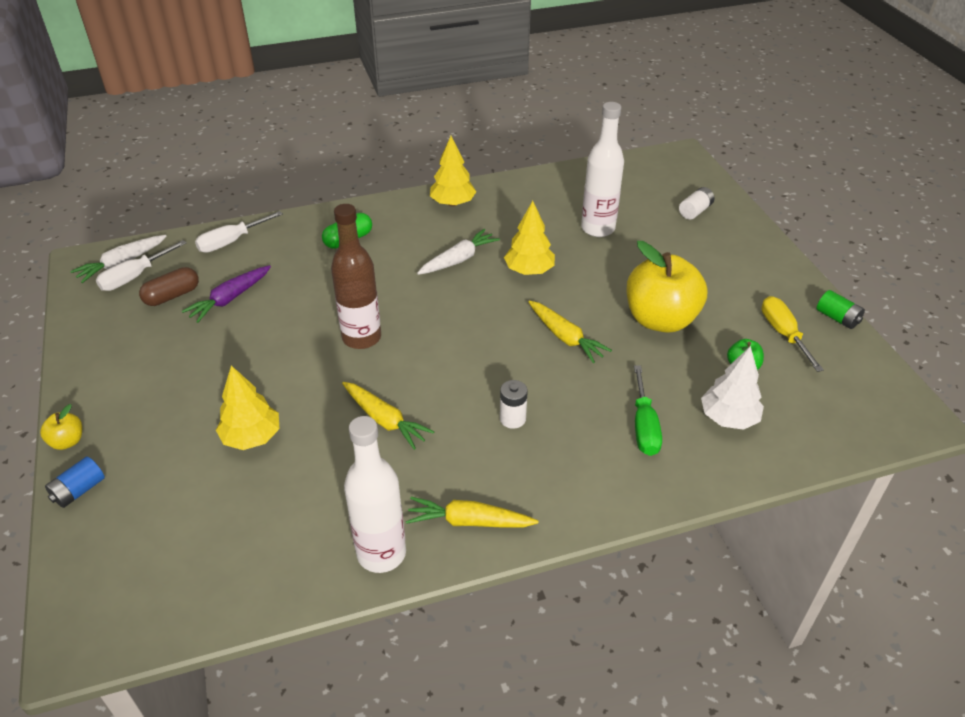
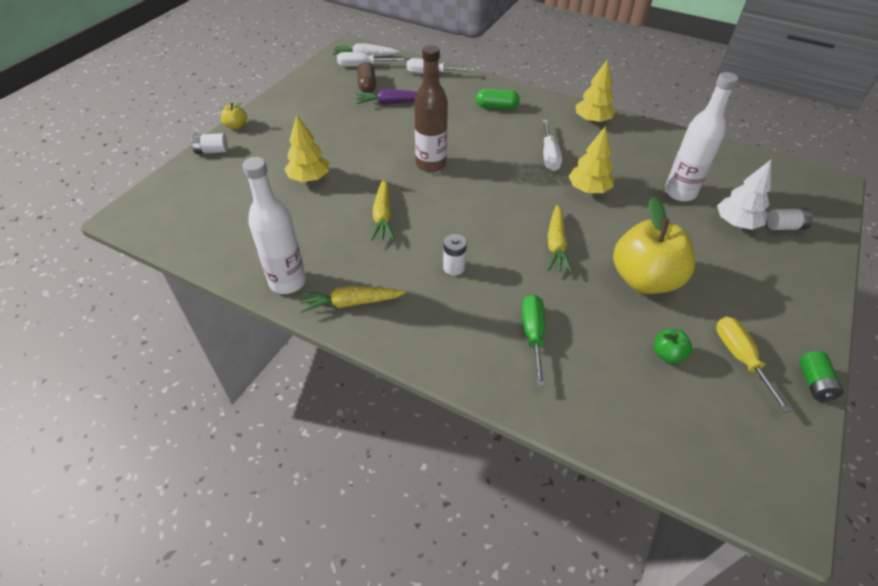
camera: 45 degrees right, 5 degrees up
blue battery [45,456,105,508] -> white battery [191,133,228,154]
brown capsule [139,267,199,306] -> brown capsule turned 75 degrees clockwise [357,62,376,93]
yellow carrot [406,497,538,527] -> yellow carrot turned 60 degrees counterclockwise [300,286,406,313]
white carrot [417,229,500,275] -> white screwdriver [542,120,562,171]
green screwdriver [634,365,662,456] -> green screwdriver turned 135 degrees clockwise [522,294,545,387]
white tree [701,346,764,430] -> white tree moved to [717,160,771,230]
yellow screwdriver [762,296,824,372] -> yellow screwdriver turned 45 degrees counterclockwise [716,316,792,413]

